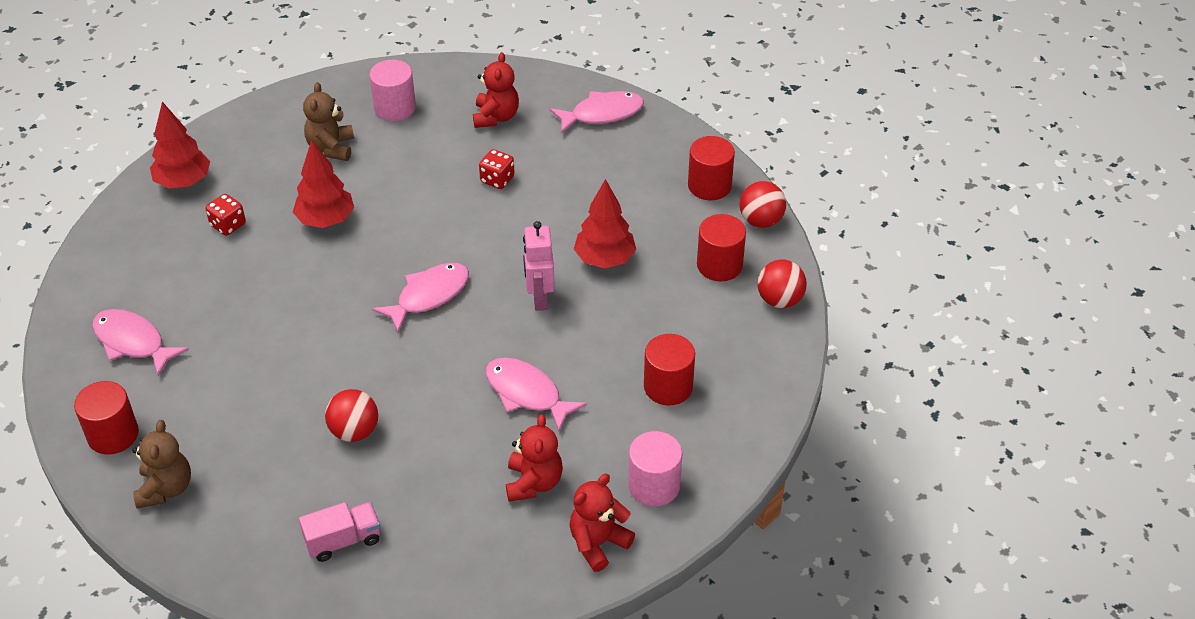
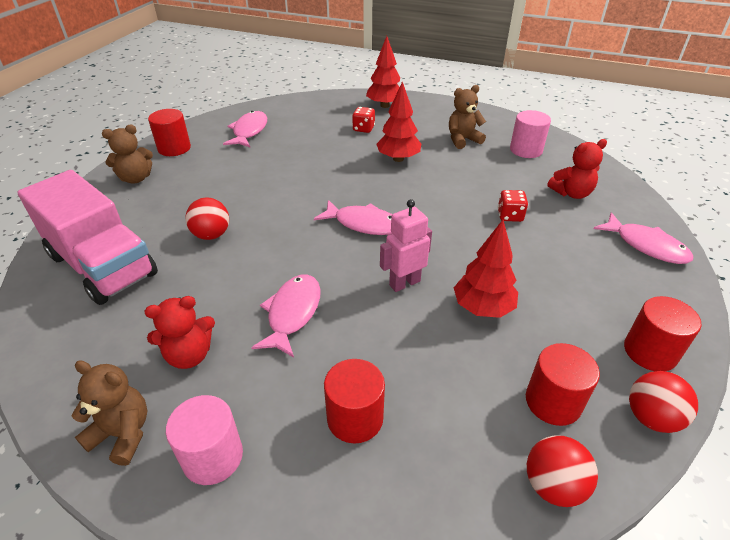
camera: 65 degrees right, 5 degrees down
pink truck [299,502,380,562] -> pink truck [17,170,158,305], size x2.22
red teddy bear [570,474,635,572] -> brown teddy bear [71,360,147,466]

